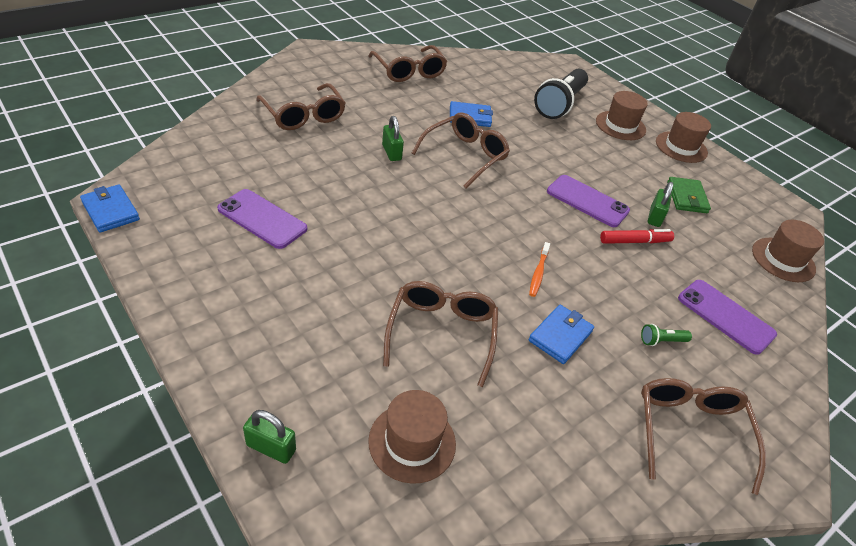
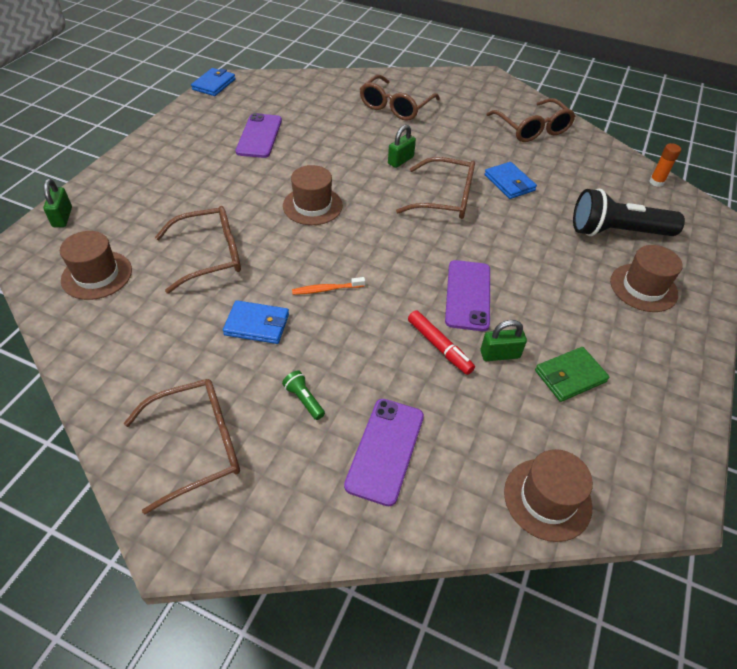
camera: 65 degrees right, 5 degrees up
brown glasses [369,45,447,82] -> brown glasses turned 60 degrees counterclockwise [486,98,575,142]
brown hat [656,112,711,163] -> brown hat moved to [283,165,343,225]
none -> orange glue stick [650,143,681,187]

